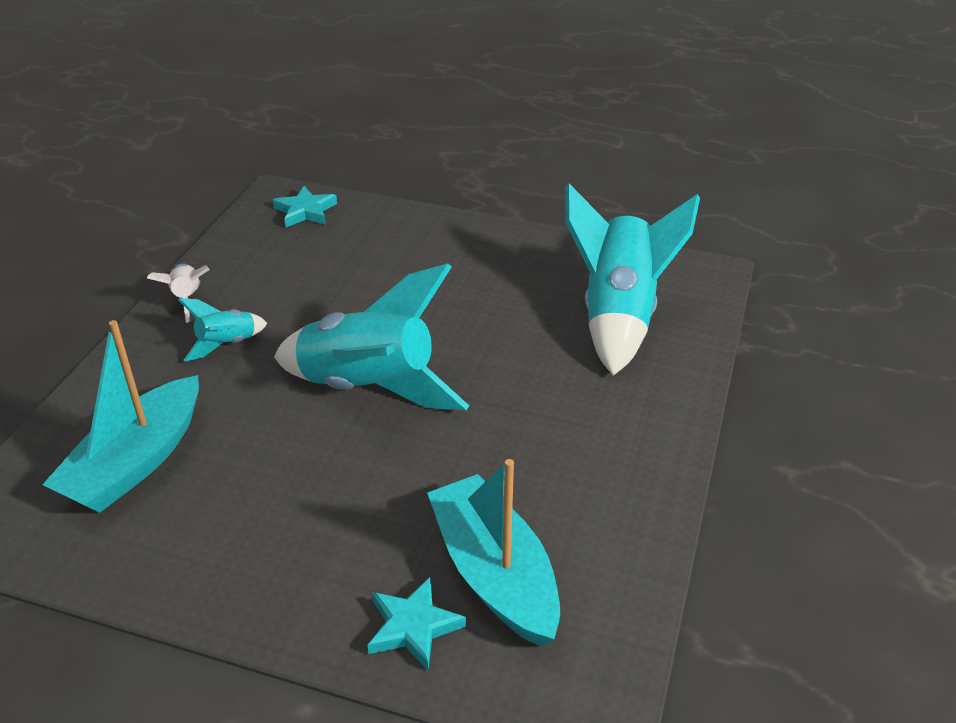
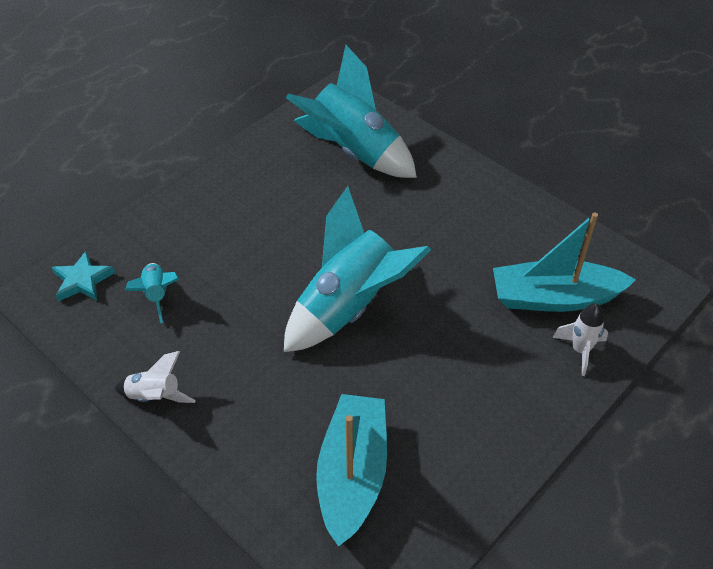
camera: 65 degrees left, 10 degrees up
turquoise boat [42,320,199,513] -> turquoise boat turned 135 degrees counterclockwise [316,394,387,547]
turquoise rocket [178,298,267,361] -> turquoise rocket moved to [125,263,179,323]
turquoise star [368,577,466,670] -> white rocket [553,303,608,376]

